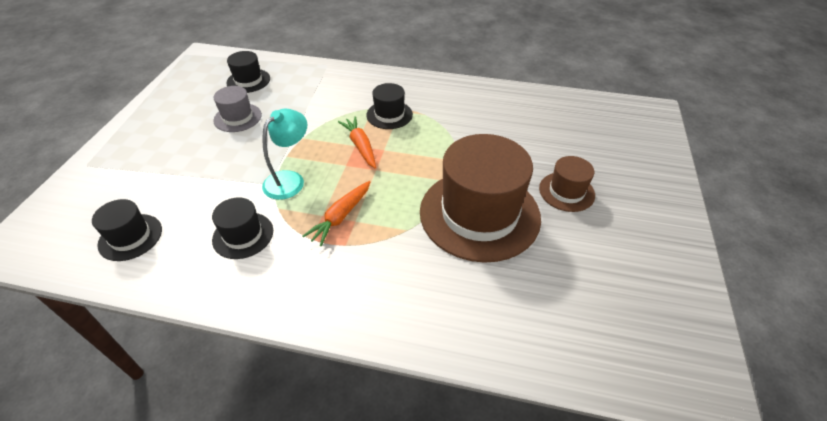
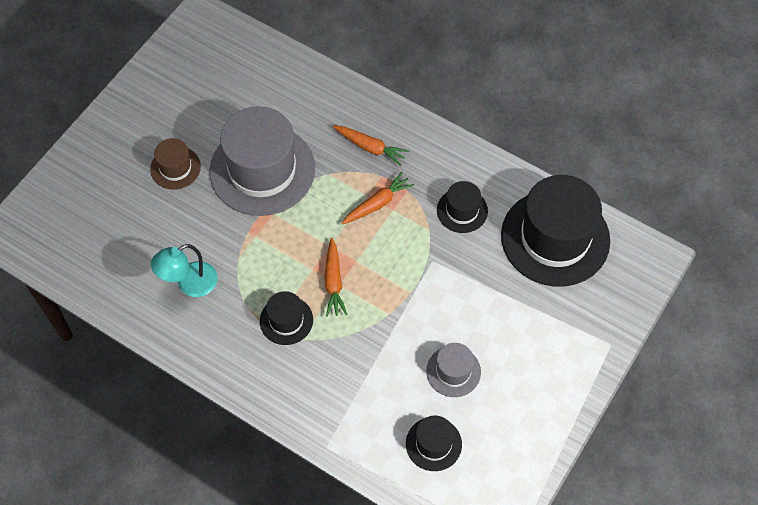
camera: 160 degrees left, 15 degrees up
black hat [92,199,162,261] -> black hat [501,175,610,287], size x2.10
turquoise lamp [262,108,307,200] -> turquoise lamp moved to [151,244,218,297]
brown hat [420,134,541,263] -> grey hat [209,106,315,216]
none -> orange carrot [332,125,409,166]

